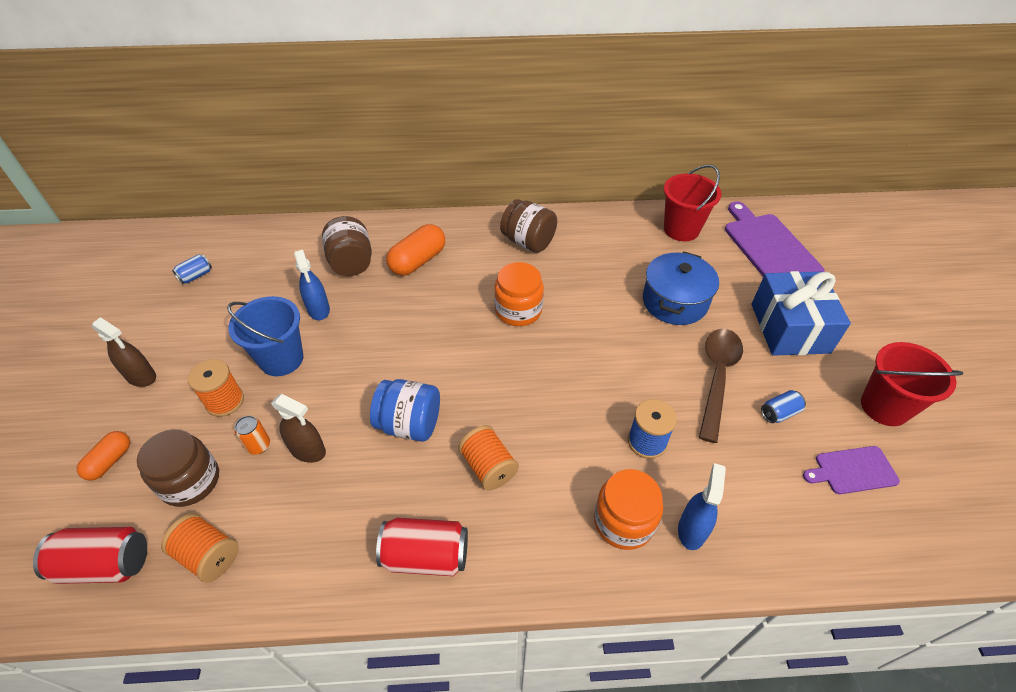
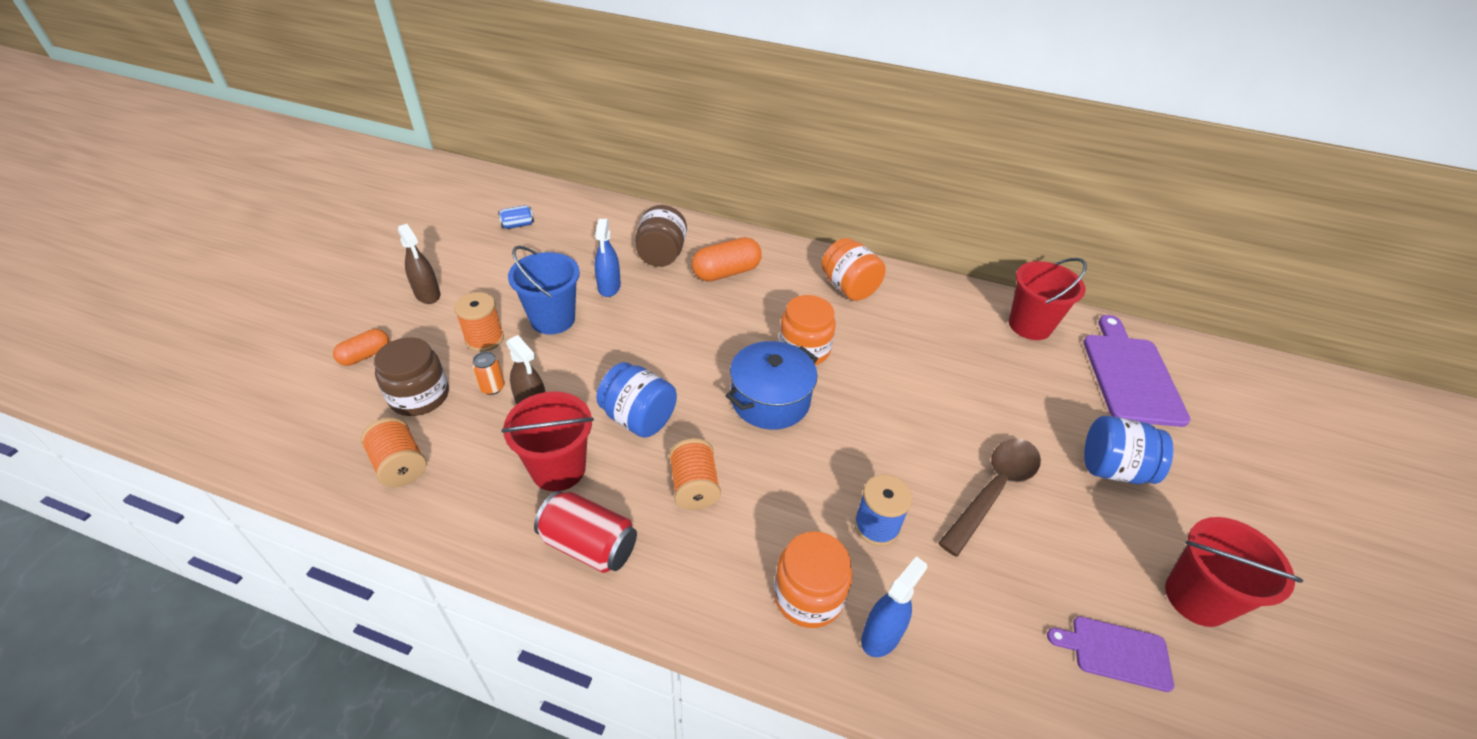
camera: 20 degrees right, 5 degrees down
red can [33,527,147,584] -> none
brown jar [500,199,557,253] -> orange jar [821,238,886,301]
blue pot [643,251,719,325] -> blue pot moved to [725,341,818,430]
blue gift [752,271,851,356] -> blue jar [1084,416,1173,484]
blue can [761,390,806,423] -> none
none -> red bucket [501,391,594,492]

